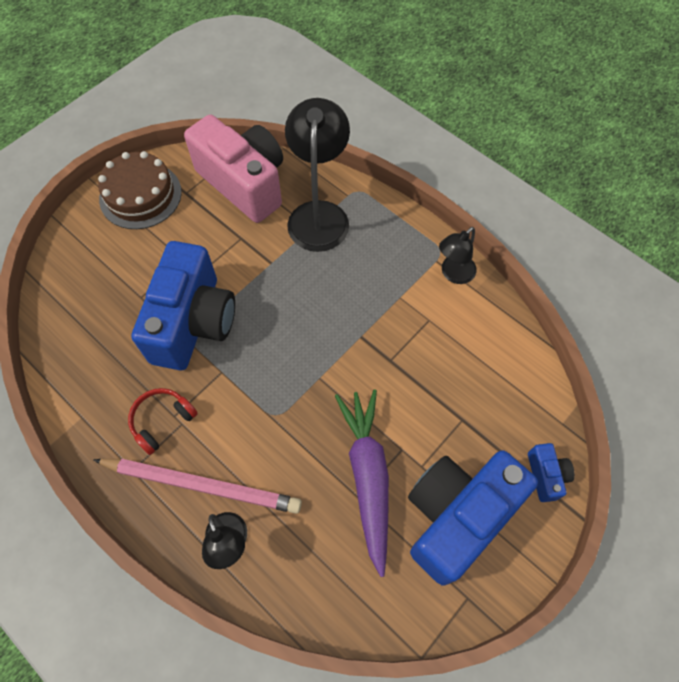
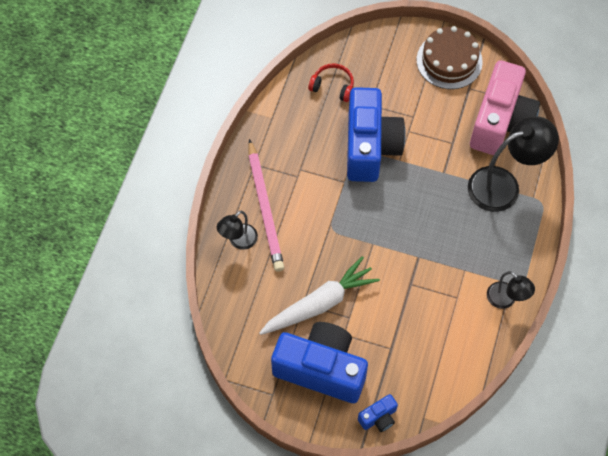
camera: 65 degrees right, 0 degrees up
red headphones [128,388,198,455] -> red headphones moved to [308,64,354,102]
blue camera [131,241,235,370] -> blue camera turned 75 degrees counterclockwise [347,87,406,182]
purple carrot [335,389,389,577] -> white carrot [259,256,380,335]
black lamp [439,227,477,284] -> black lamp turned 150 degrees counterclockwise [487,271,535,309]

